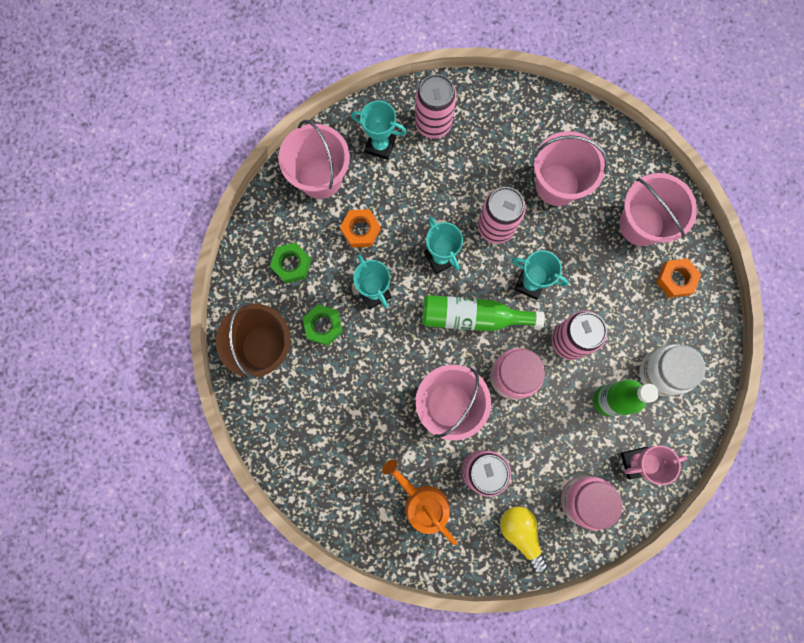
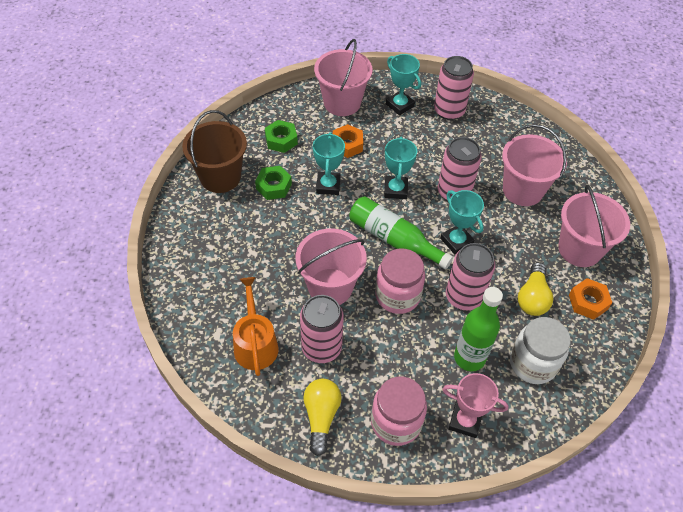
camera: 30 degrees right, 25 degrees down
none -> yellow light bulb [518,262,553,316]

